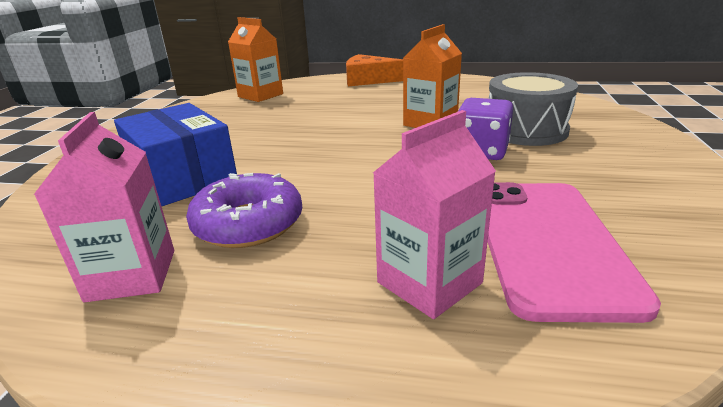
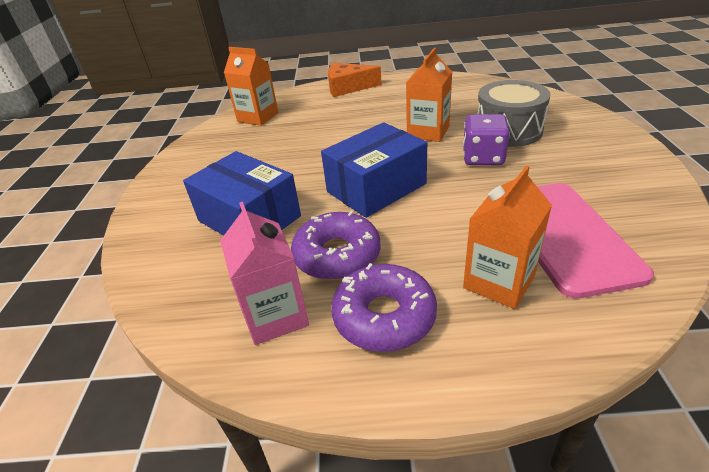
camera: 10 degrees left, 10 degrees up
pink carton [373,110,496,319] -> orange carton [463,166,552,309]
none -> blue box [321,122,427,218]
none -> purple donut [331,263,437,352]

